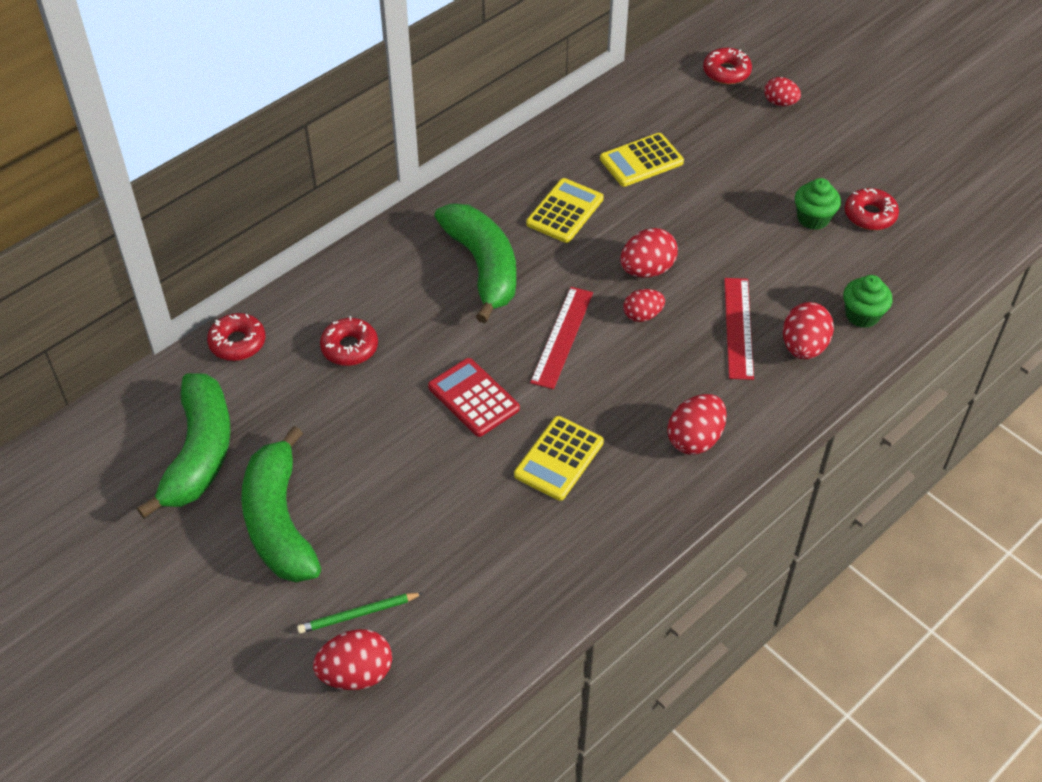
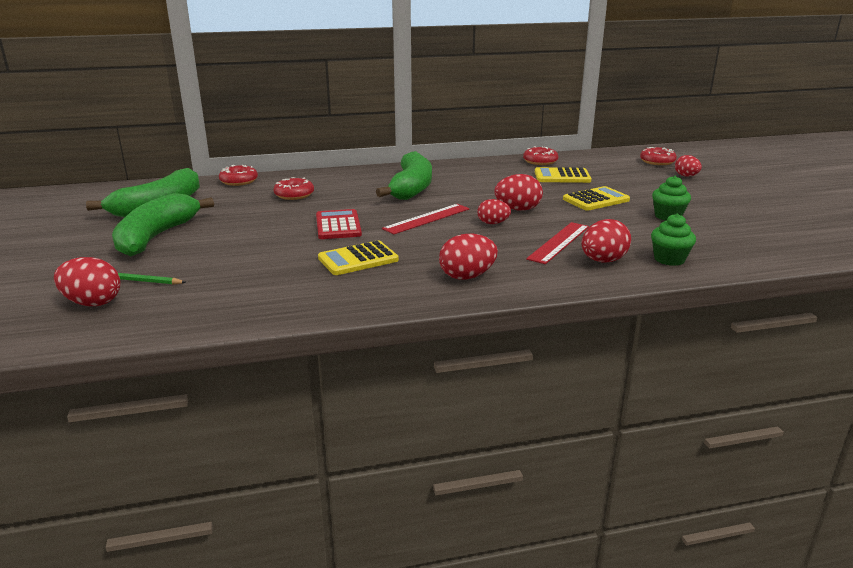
camera: 30 degrees right, 25 degrees down
yellow calculator [526,178,604,243] -> yellow calculator moved to [563,186,630,211]
red donut [845,188,899,230] -> red donut moved to [523,146,559,165]

